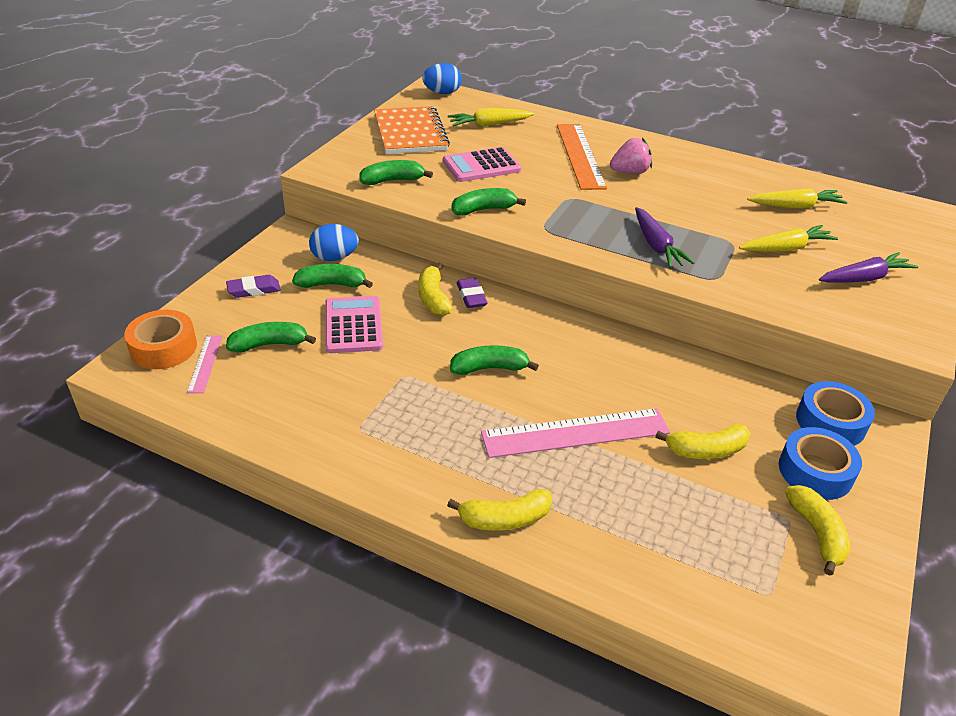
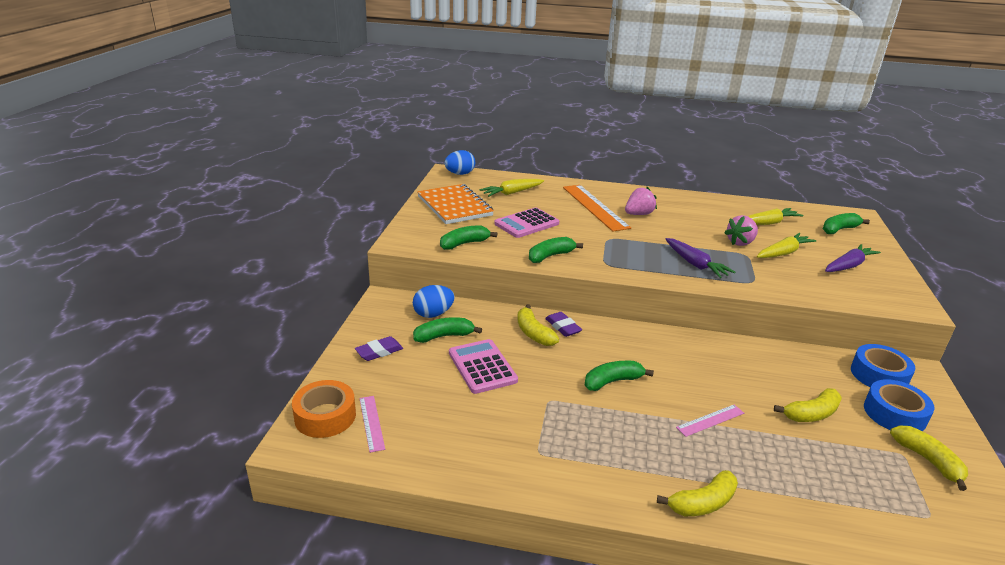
camera: 15 degrees left, 10 degrees down
green banana [226,322,316,352] -> green banana moved to [823,213,870,234]
pink ruler [481,408,670,458] -> pink ruler [676,405,744,437], size x0.49
none -> pink strawberry [724,215,758,246]

